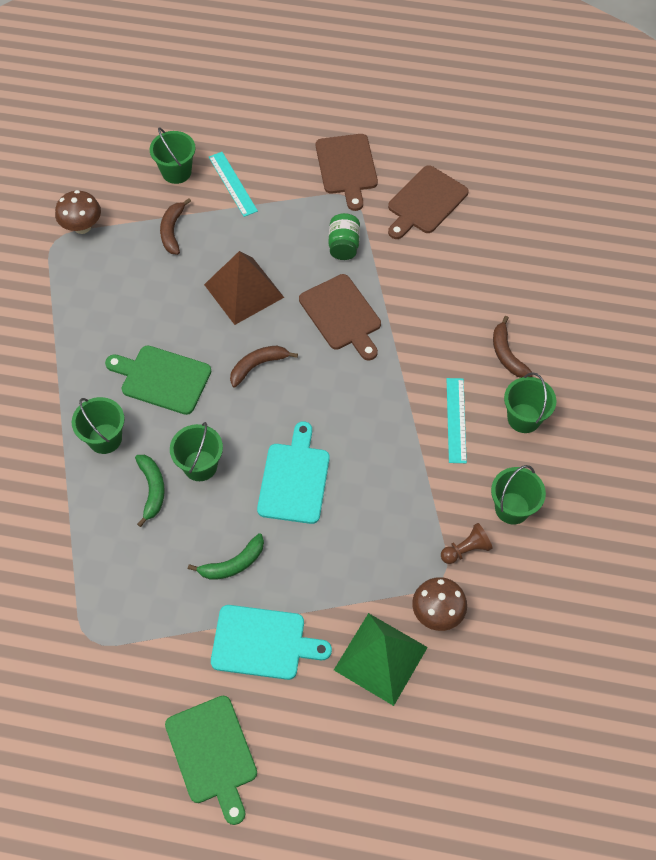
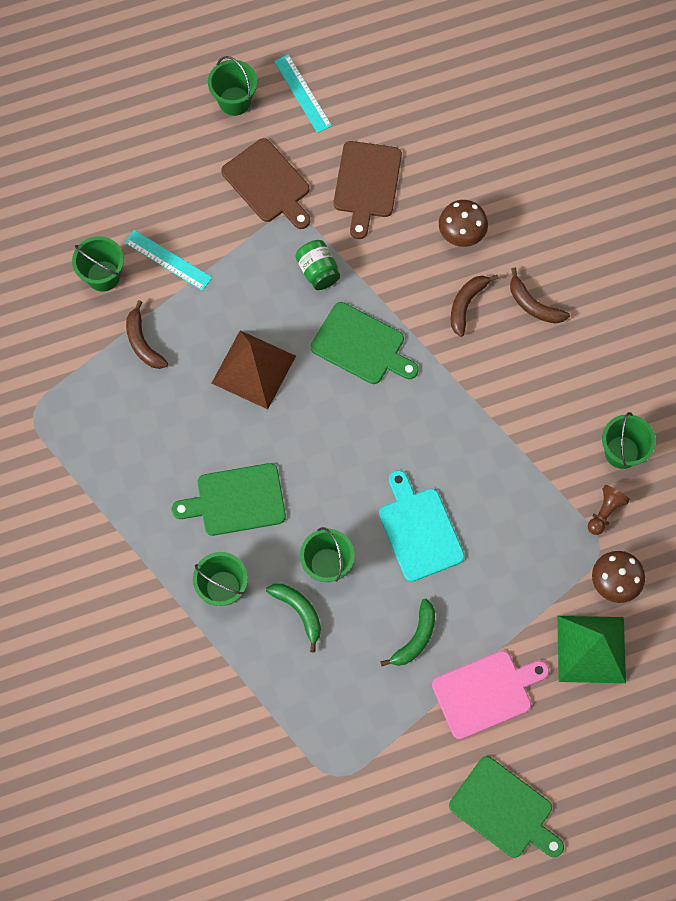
camera: 30 degrees left, 10 degrees up
brown mushroom [55,190,101,234] -> brown mushroom moved to [439,200,488,247]
turquoise cutting board [211,605,332,680] -> pink cutting board [432,651,549,739]
brown banana [230,346,298,387] -> brown banana moved to [451,275,499,337]
brown cutting board [299,274,381,360] -> green cutting board [311,302,419,384]
turquoise ruler [447,378,467,463] -> turquoise ruler moved to [274,54,332,133]
green bucket [504,372,556,433] -> green bucket moved to [208,56,257,116]

